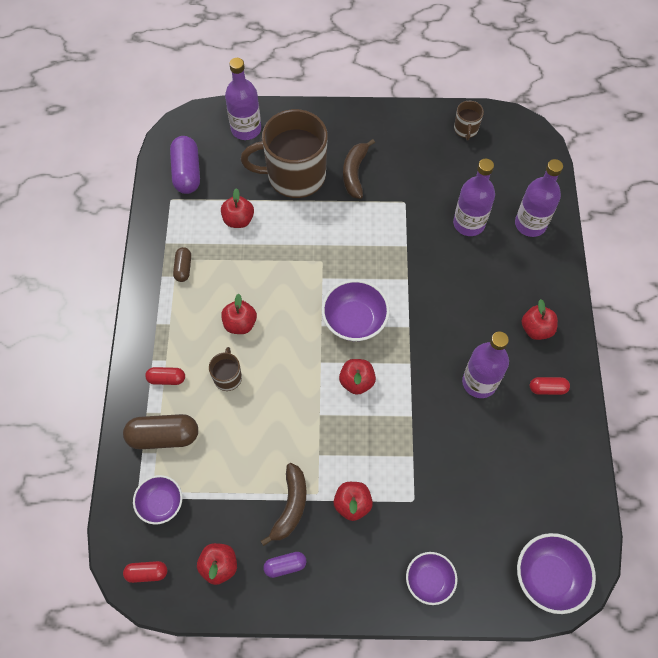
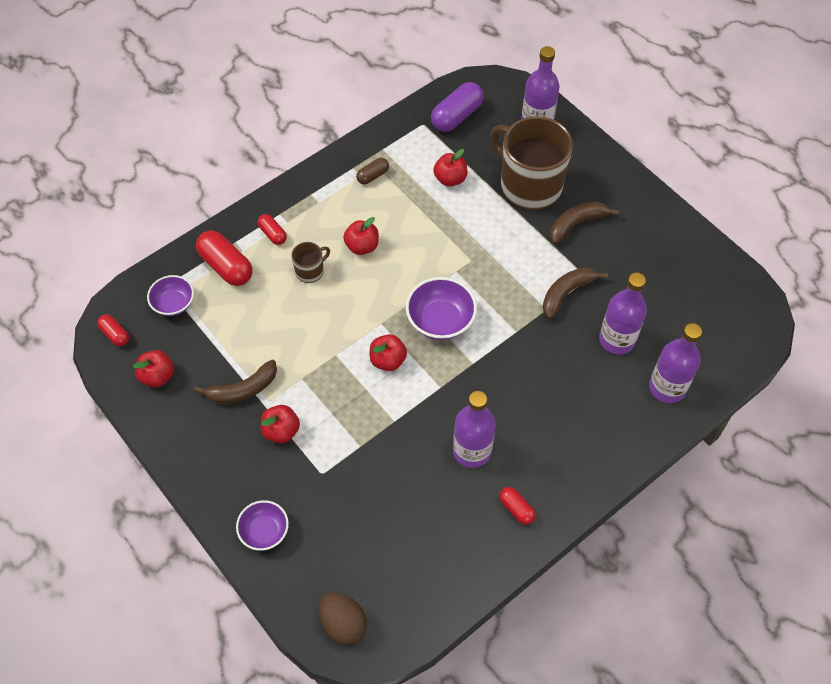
camera: 50 degrees right, 5 degrees down
brown capsule [123,414,198,449] -> red capsule [196,231,253,286]
purple capsule [263,552,306,578] -> none
brown mug [454,101,484,140] -> none
purple bowl [517,533,596,614] -> brown egg [319,592,367,645]
red apple [522,299,558,340] -> none
none -> brown banana [543,267,608,319]

